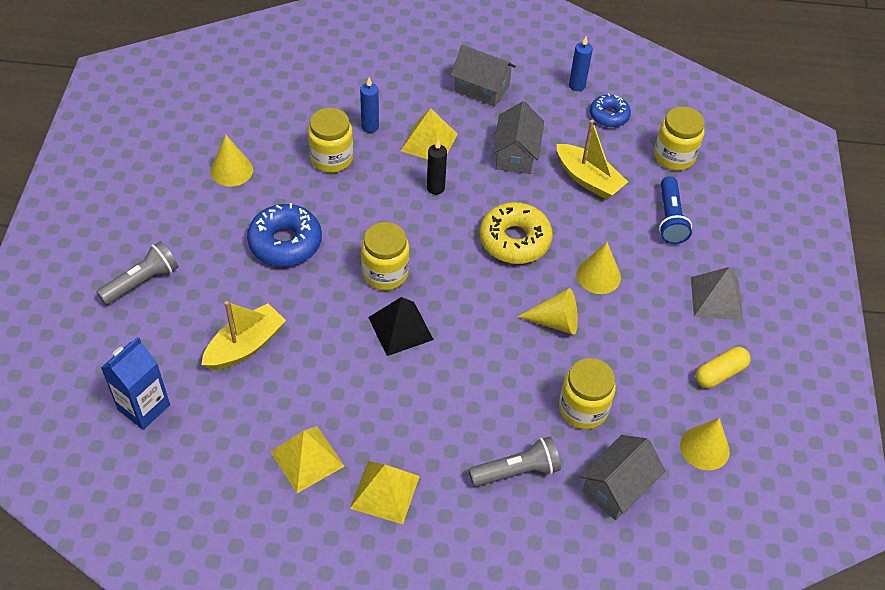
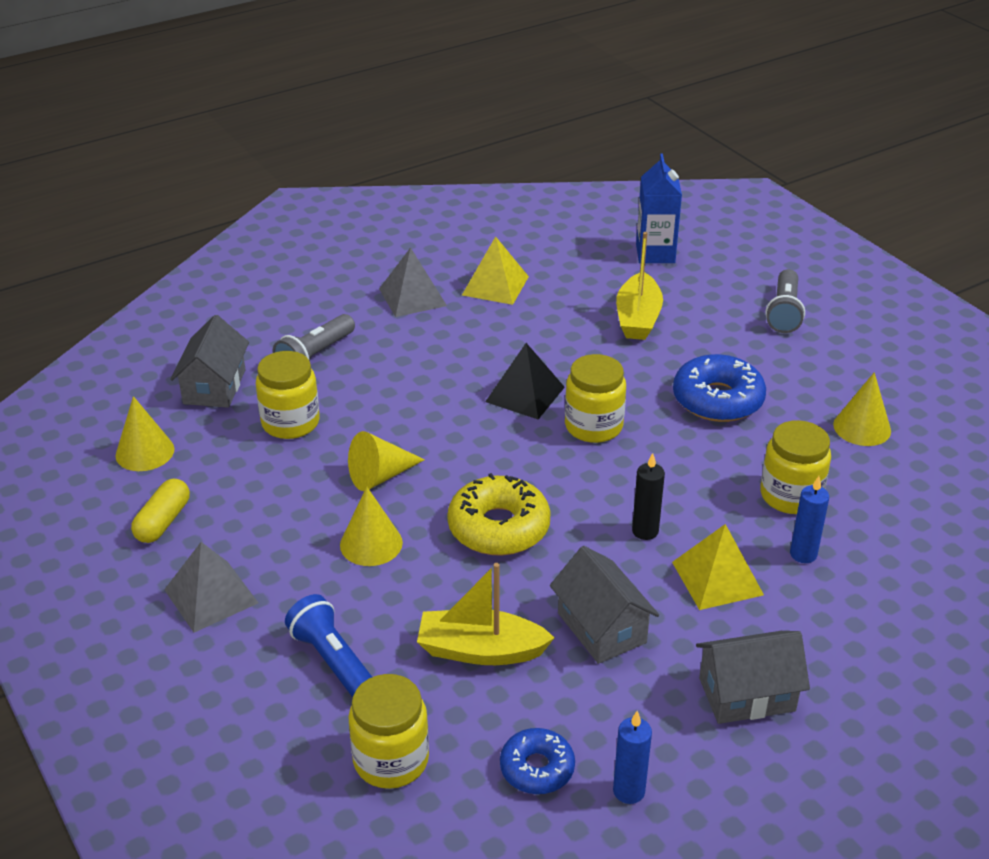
camera: 145 degrees right, 15 degrees down
yellow pyramid [350,461,420,524] -> grey pyramid [379,247,447,317]

